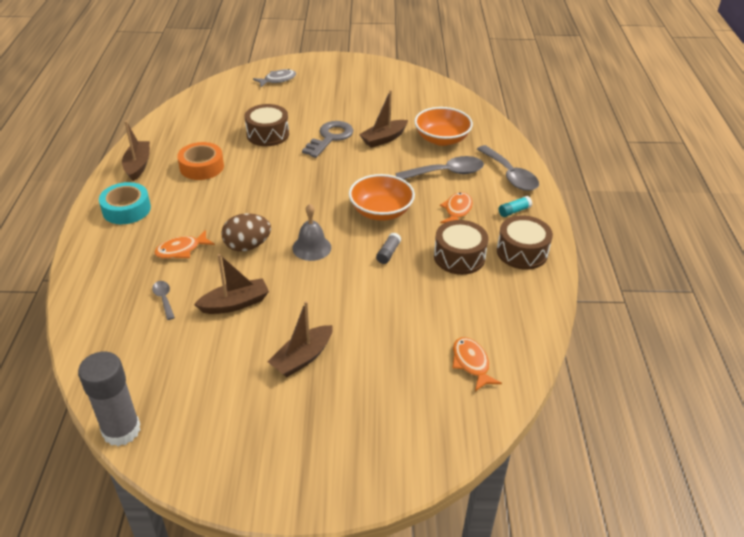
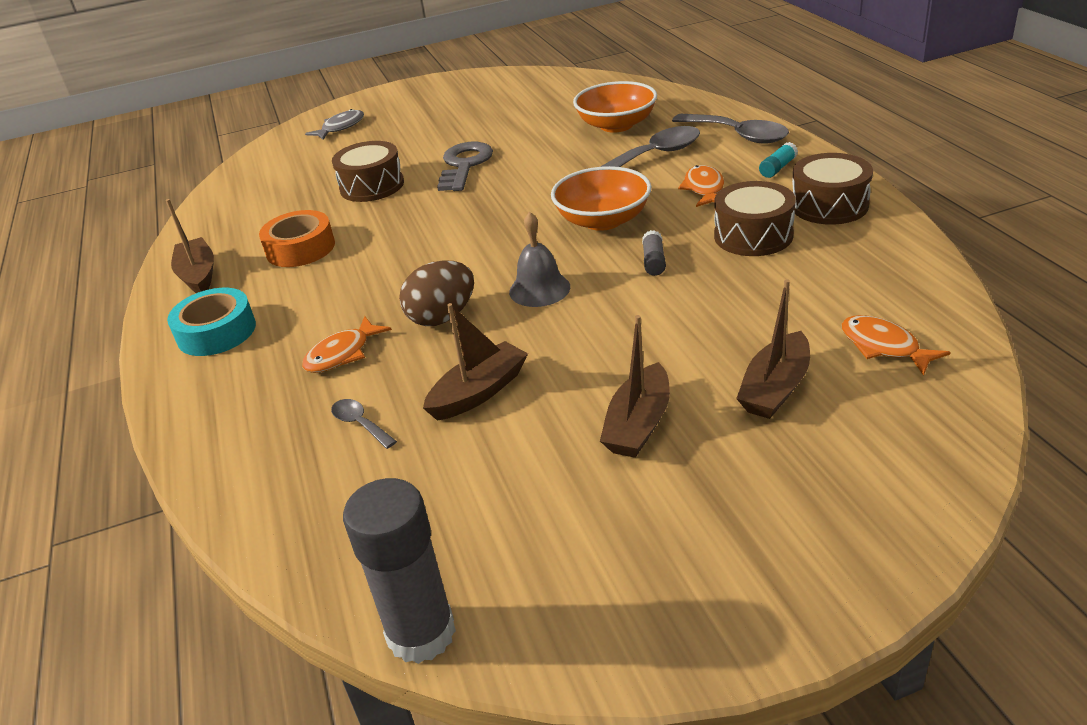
camera: 15 degrees left, 5 degrees down
brown boat [359,90,408,148] -> brown boat moved to [736,279,810,419]

